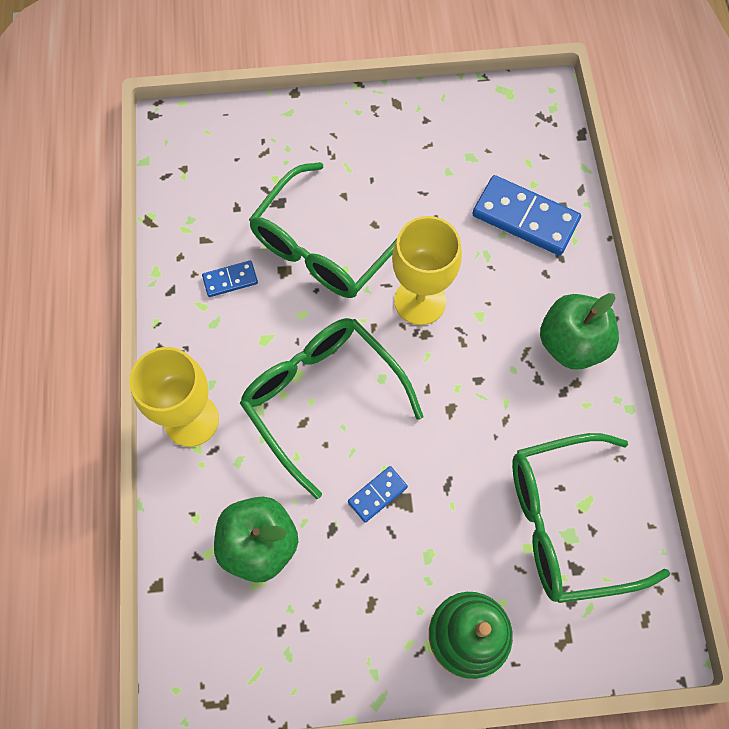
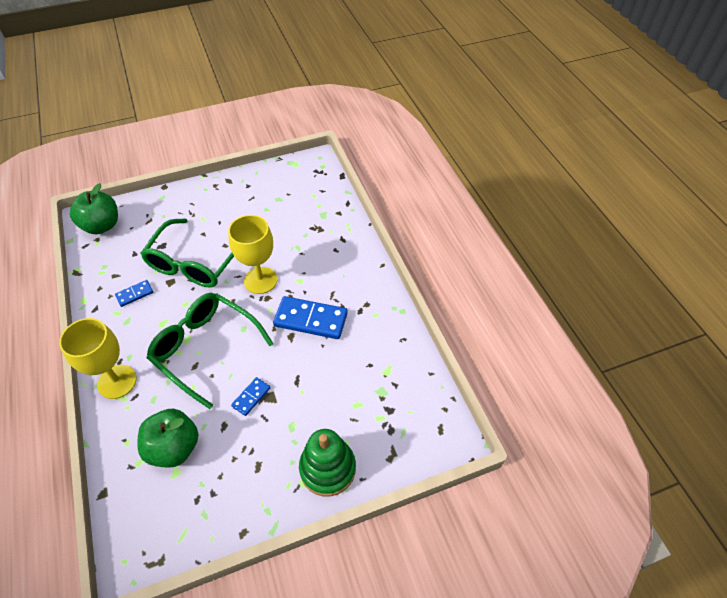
camera: 15 degrees left, 15 degrees down
blue domino [472,175,581,256] -> blue domino moved to [273,296,348,339]
green glasses [512,433,670,603] -> none
green apple [540,293,619,370] -> green apple moved to [70,183,118,234]

